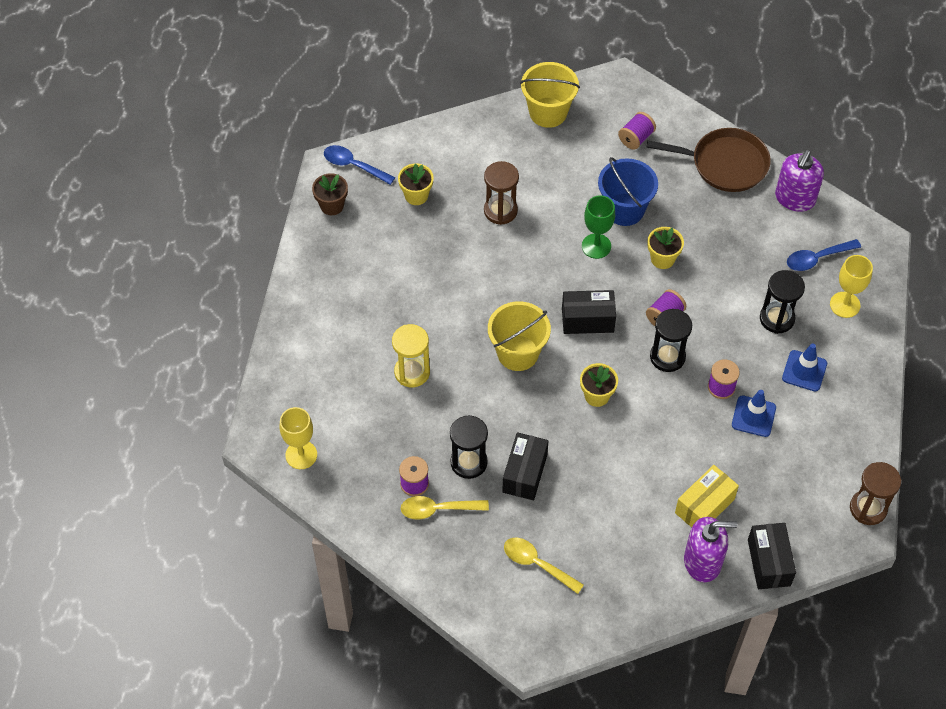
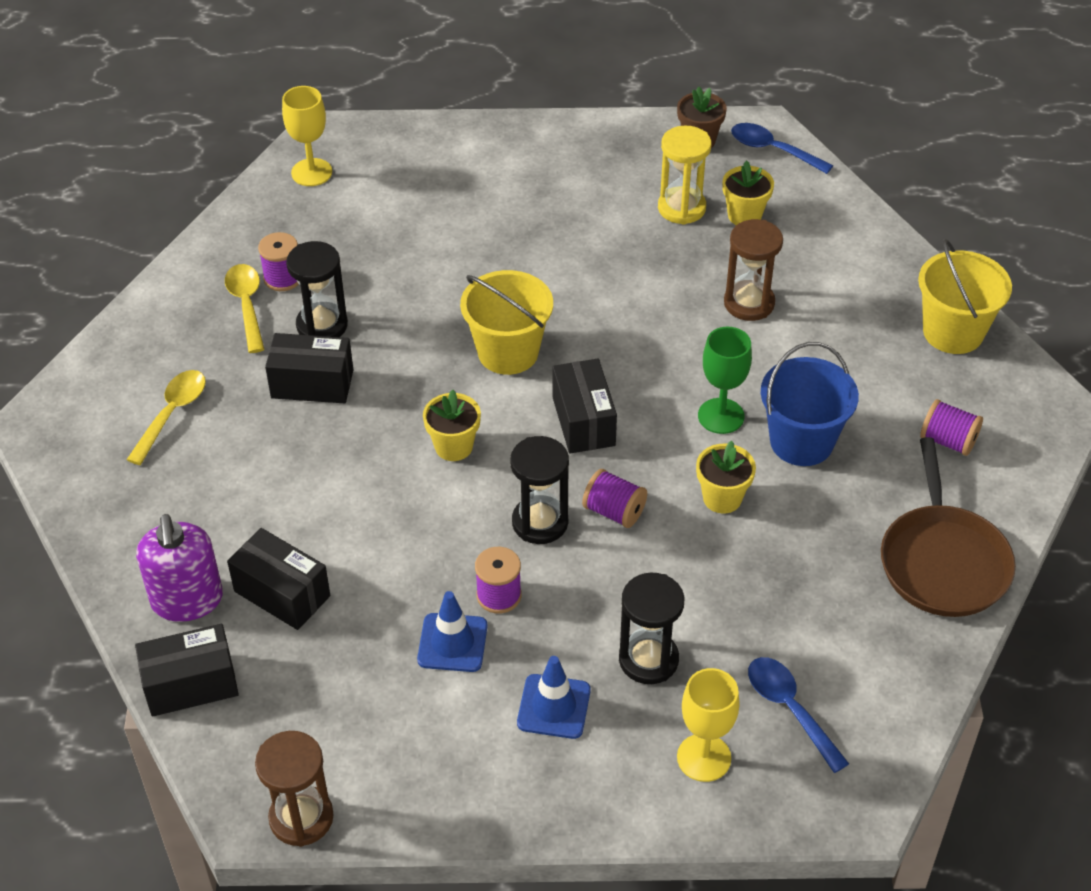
camera: 80 degrees right, 10 degrees down
blue spoon [324,145,395,185] -> blue spoon turned 75 degrees counterclockwise [731,123,833,174]
yellow hourglass [392,324,430,387] -> yellow hourglass moved to [658,126,712,224]
yellow box [675,465,739,527] -> black box [227,528,330,630]
purple soap dispenser [775,150,824,212] -> none

